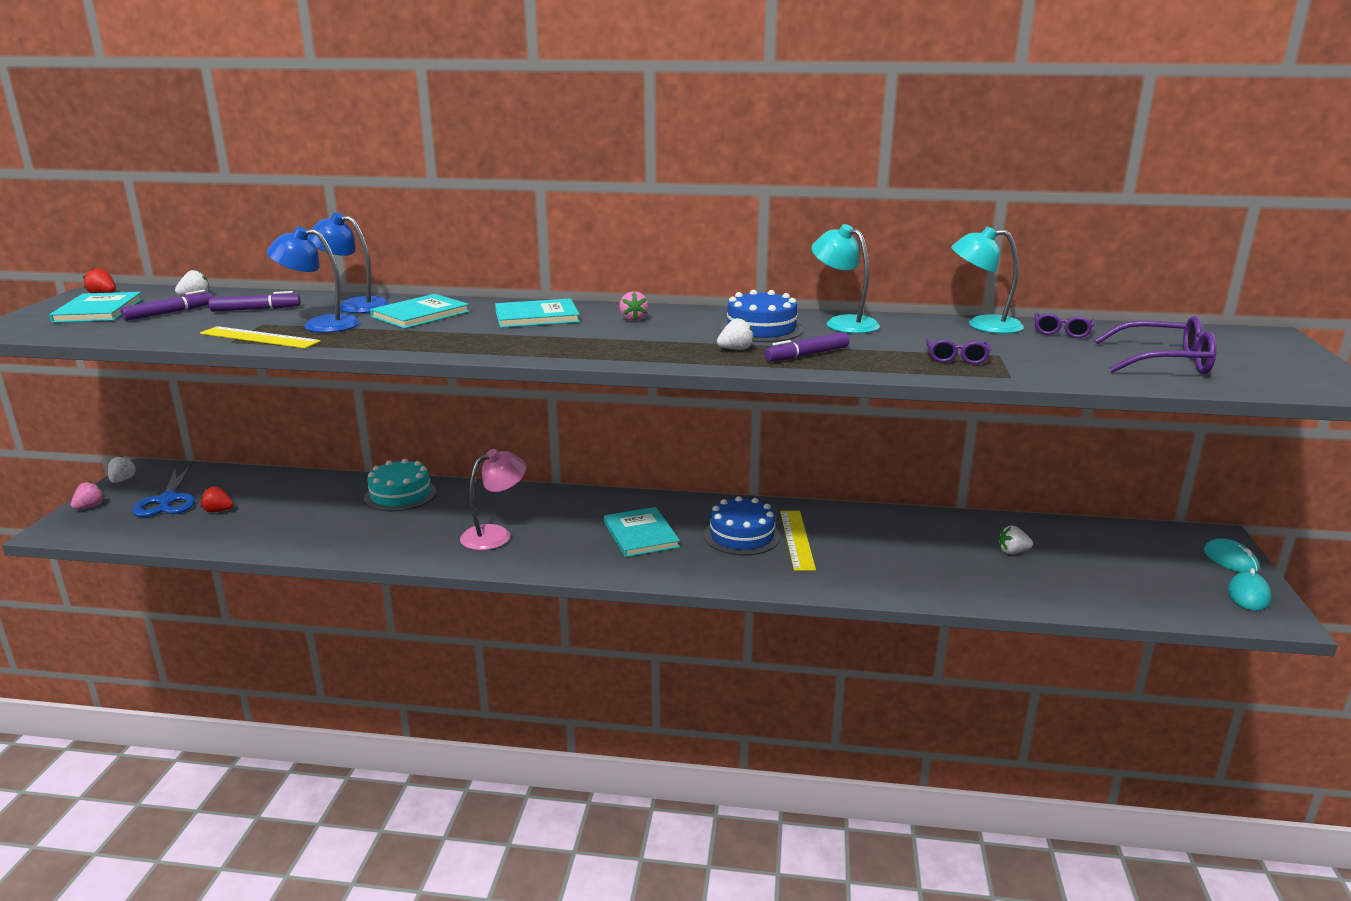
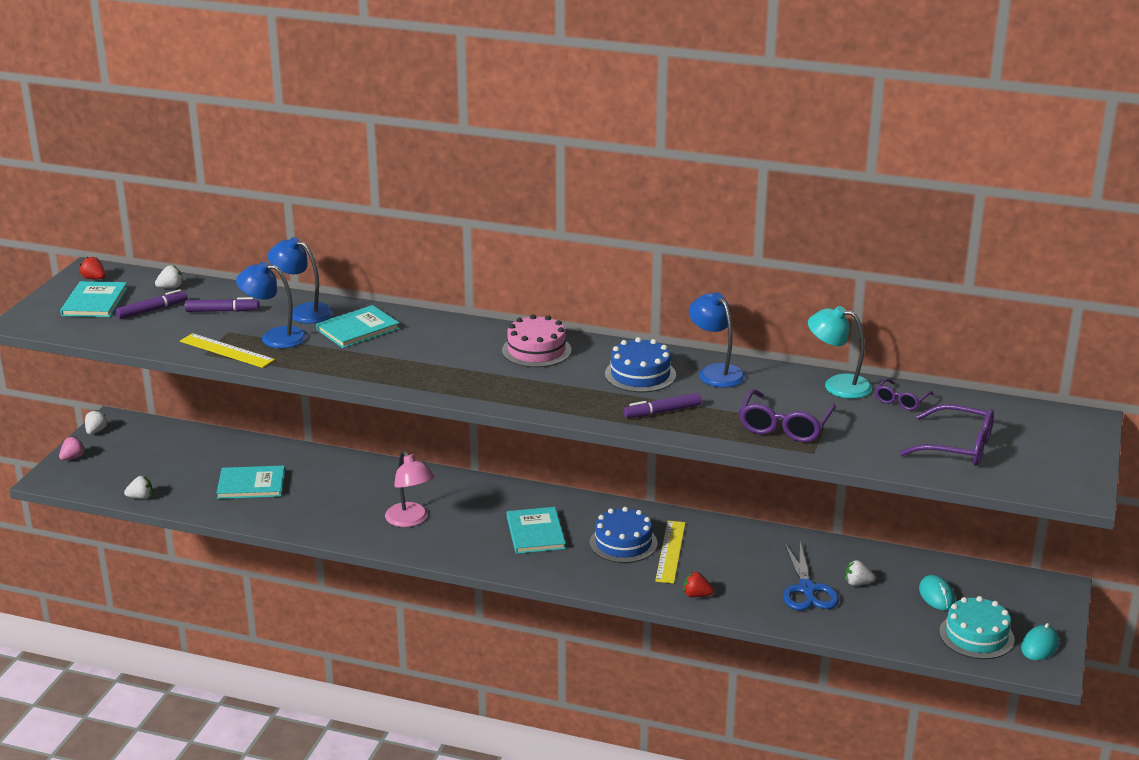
camera: 10 degrees right, 5 degrees up
blue scissors [132,464,195,517] -> blue scissors moved to [783,542,839,610]
red strawberry [200,486,234,512] -> red strawberry moved to [684,572,714,597]
turquoise cake [364,459,437,512] -> turquoise cake moved to [939,596,1015,659]
pink lamp [460,449,526,550] -> pink lamp turned 90 degrees clockwise [385,451,435,527]
turquoise book [495,298,580,328] -> turquoise book moved to [216,466,285,499]
pink strawberry [619,291,649,321] -> pink cake [502,314,571,367]
white strawberry [717,318,754,350] -> white strawberry moved to [124,476,153,499]
turquoise lamp [812,224,880,334] -> blue lamp [689,292,746,388]
purple glasses [926,338,990,364] -> purple glasses [739,389,836,442], size x1.72
turquoise mouse [1204,538,1260,573] -> turquoise mouse moved to [919,575,955,610]

